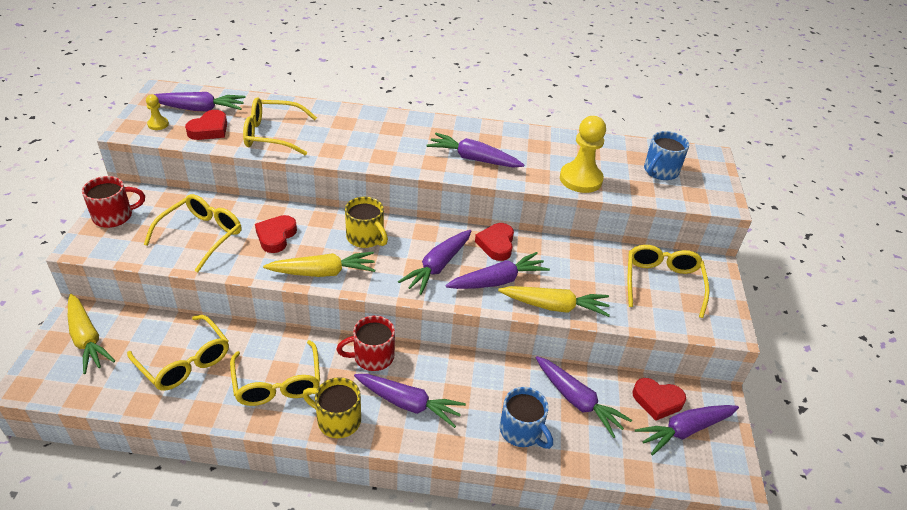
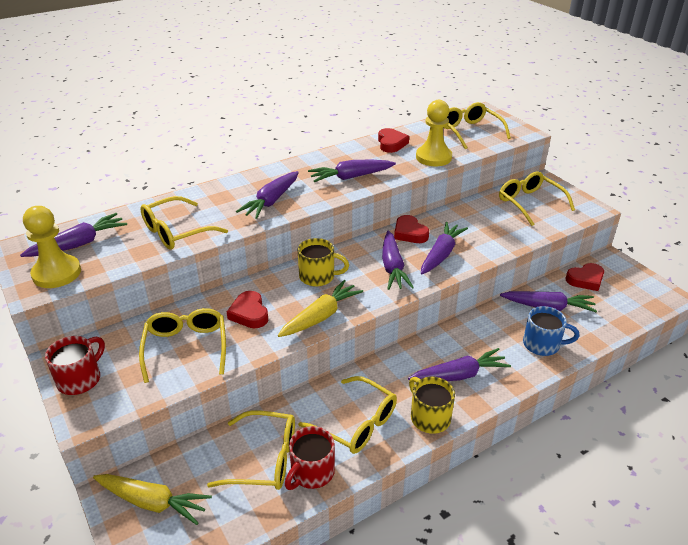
camera: 35 degrees left, 5 degrees down
yellow pawn [146,95,169,130] -> yellow pawn [23,206,81,288], size x2.10
red heart [185,110,227,140] -> red heart moved to [378,128,409,153]
yellow mug [302,377,361,438] -> yellow mug turned 75 degrees clockwise [409,377,455,434]
red mug [336,315,395,371] -> red mug moved to [285,426,335,490]
yellow carrot [498,286,610,317] -> none
purple carrot [635,405,739,455] -> purple carrot moved to [236,171,299,219]
blue mug [644,131,689,180] -> yellow glasses [443,102,511,149]

